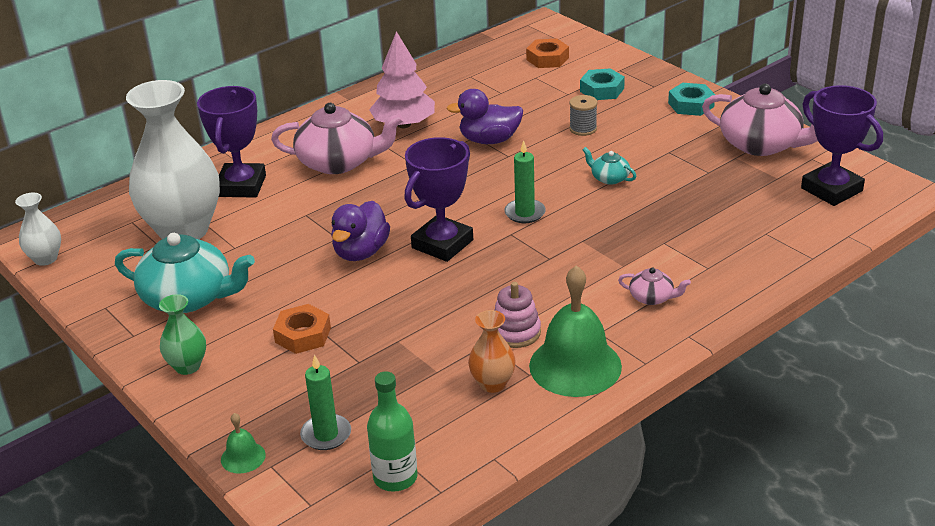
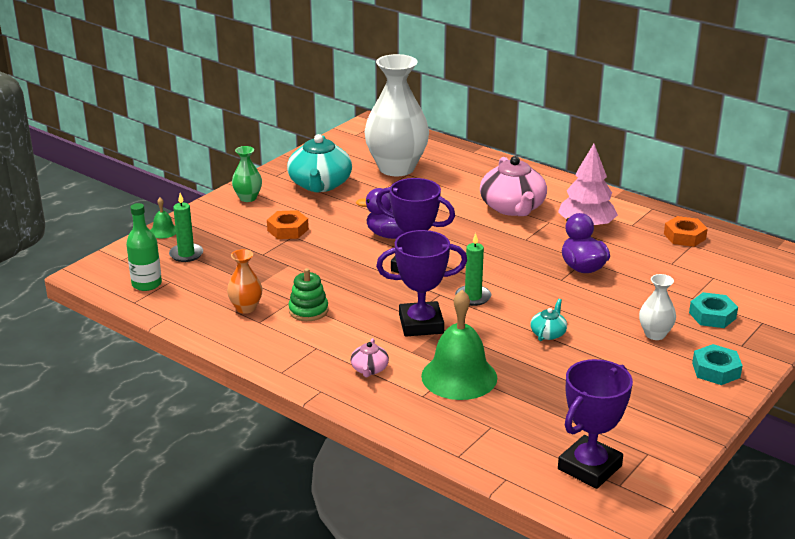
camera: 75 degrees right, 5 degrees down
white vase [15,193,61,266] -> white vase moved to [639,274,676,340]
purple trophy [197,86,266,198] -> purple trophy moved to [376,230,467,337]
pink stacking toy [494,282,541,348] -> green stacking toy [288,268,328,321]
orange nut [526,38,569,68] -> orange nut moved to [664,216,708,247]
green bell [529,265,622,397] -> green bell moved to [421,290,497,400]
grey spool [569,95,598,136] -> none
pink teapot [702,84,818,156] -> none

